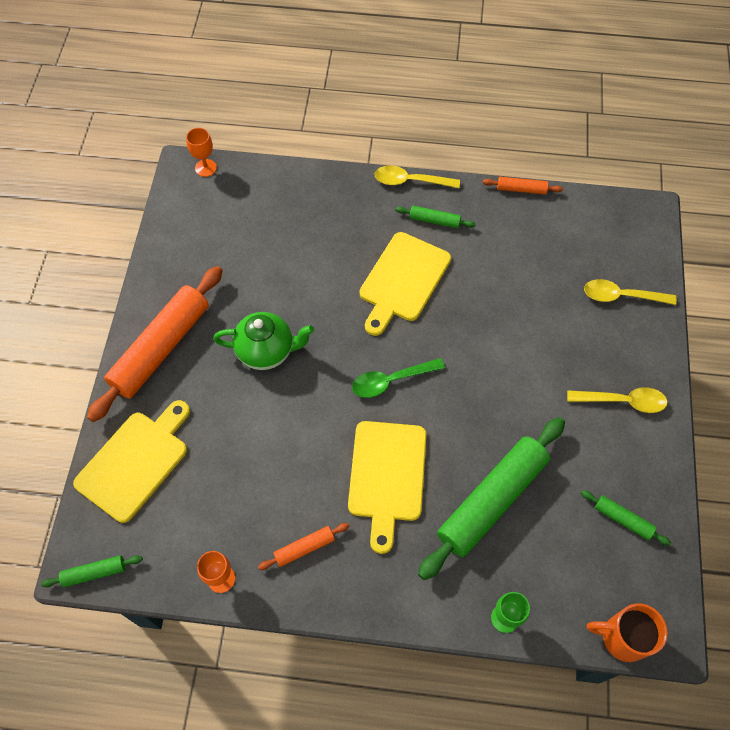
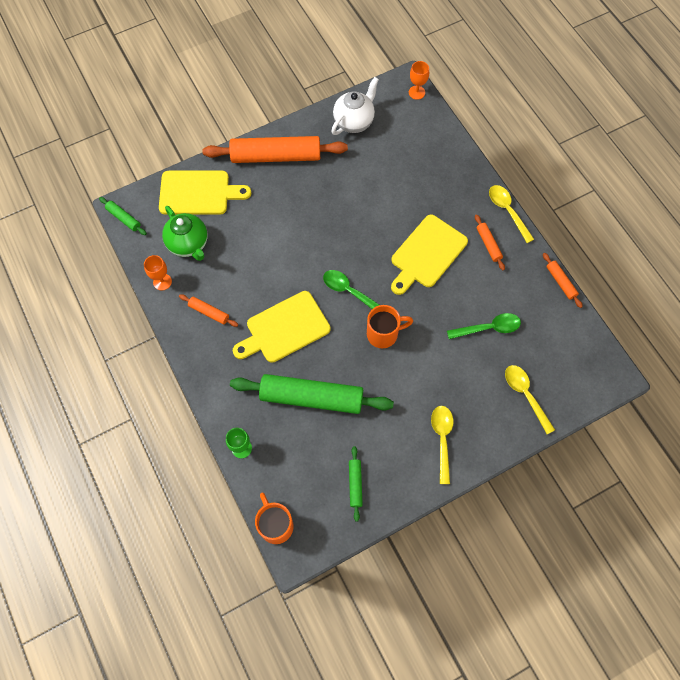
camera: 55 degrees right, 5 degrees up
green teapot [213,312,314,370] -> green teapot moved to [162,206,208,261]
yellow cutting board [360,232,451,336] -> yellow cutting board turned 45 degrees counterclockwise [391,215,468,295]
green rolling pin [395,206,476,228] -> orange rolling pin [475,215,505,270]
yellow spoon [567,387,668,413] -> yellow spoon turned 150 degrees counterclockwise [431,406,454,484]
none -> white teapot [331,77,379,135]
none -> orange mug [367,305,413,348]
none -> green spoon [447,313,521,339]

